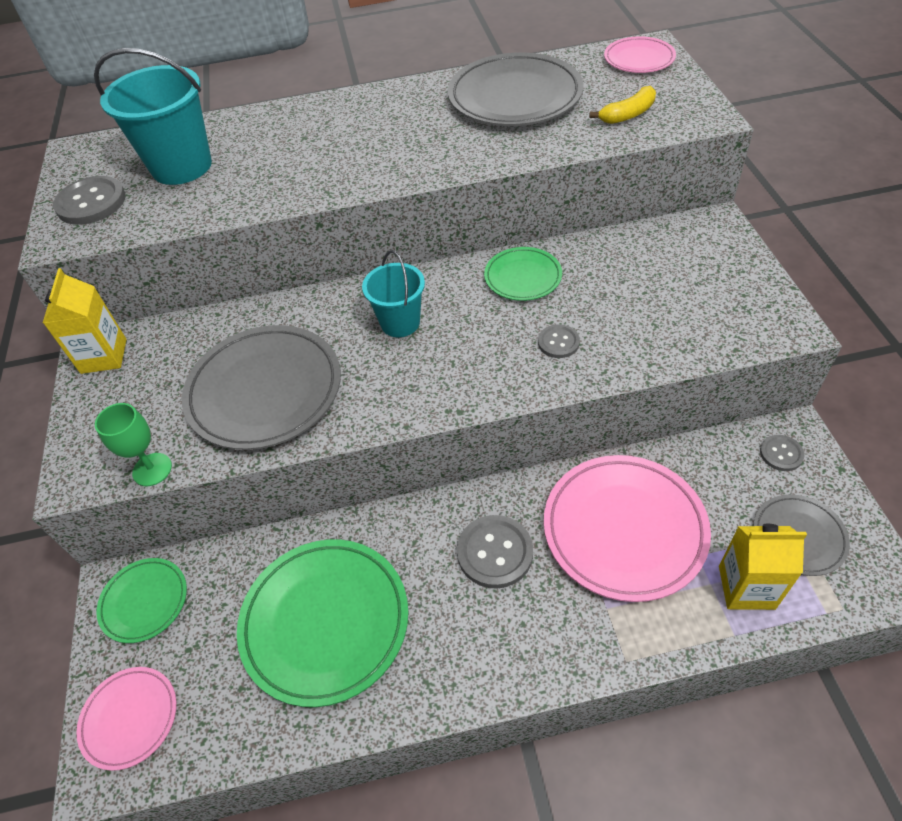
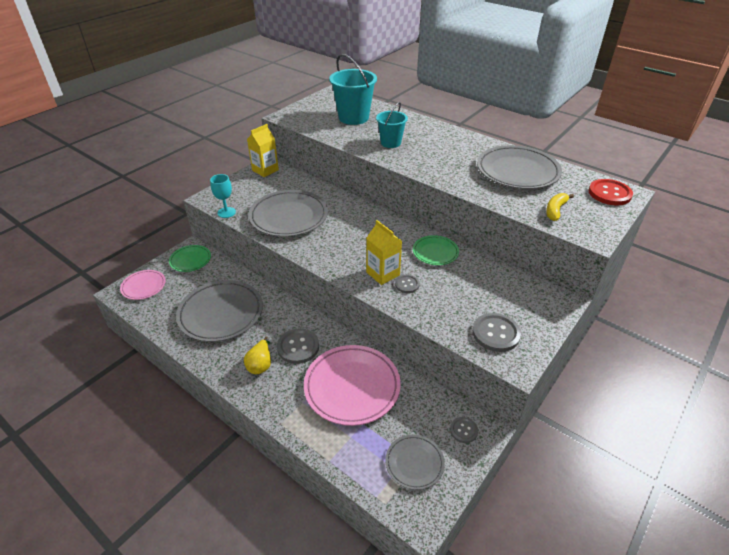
camera: 45 degrees right, 10 degrees down
grey button [53,176,126,225] -> grey button moved to [472,313,521,352]
green goblet [95,403,172,486] -> turquoise goblet [210,174,236,218]
green plate [237,539,409,707] -> grey plate [176,280,263,342]
turquoise bucket [362,250,425,337] -> turquoise bucket moved to [376,102,408,148]
yellow banana [589,86,656,124] -> yellow banana turned 105 degrees clockwise [546,193,574,221]
pink plate [604,36,676,73] -> red button [589,179,633,205]
yellow carton [719,524,807,610] -> yellow carton moved to [366,220,402,285]
none -> yellow pear [244,336,271,374]

